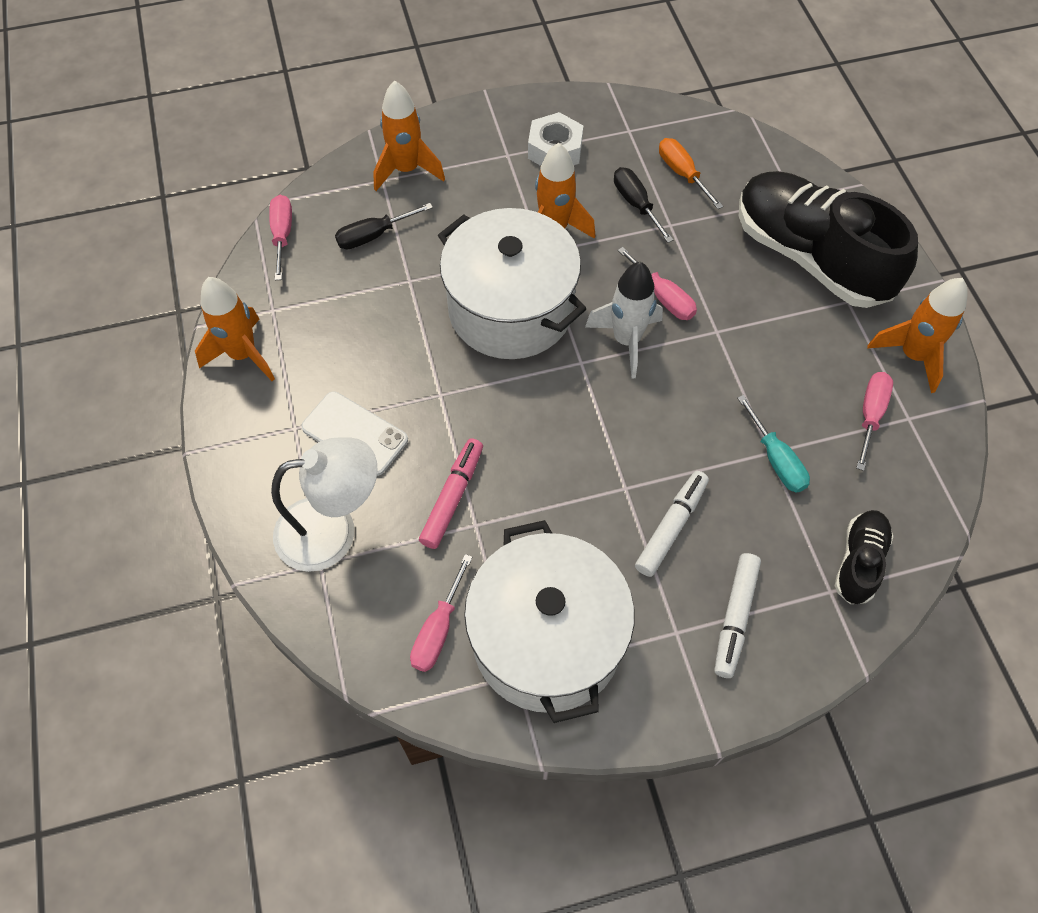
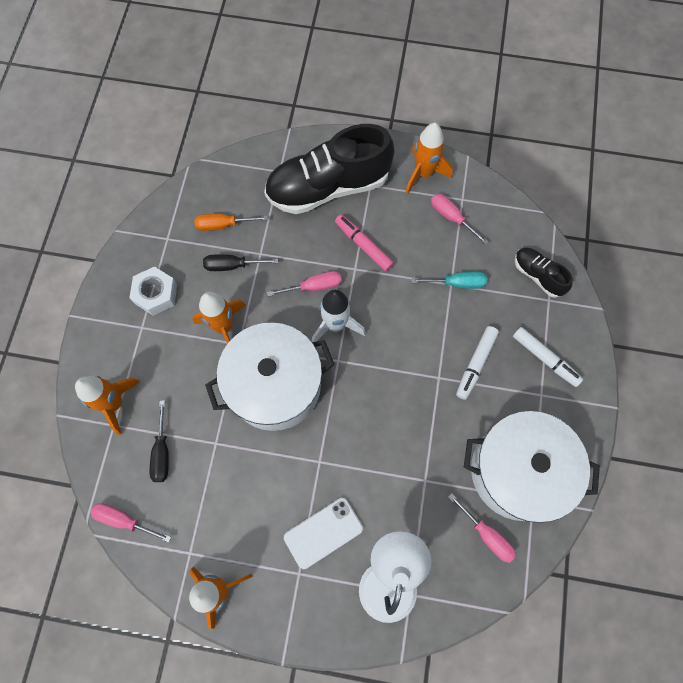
camera: 65 degrees left, 10 degrees up
pink marker [419,438,483,549] -> pink marker moved to [335,214,394,272]
white marker [635,471,709,577] -> white marker turned 120 degrees counterclockwise [456,326,499,400]

